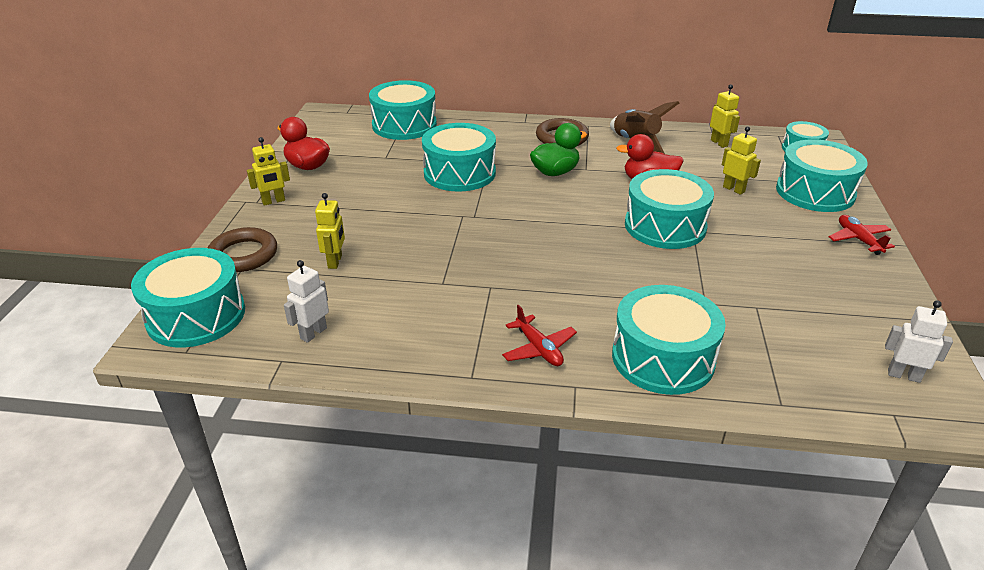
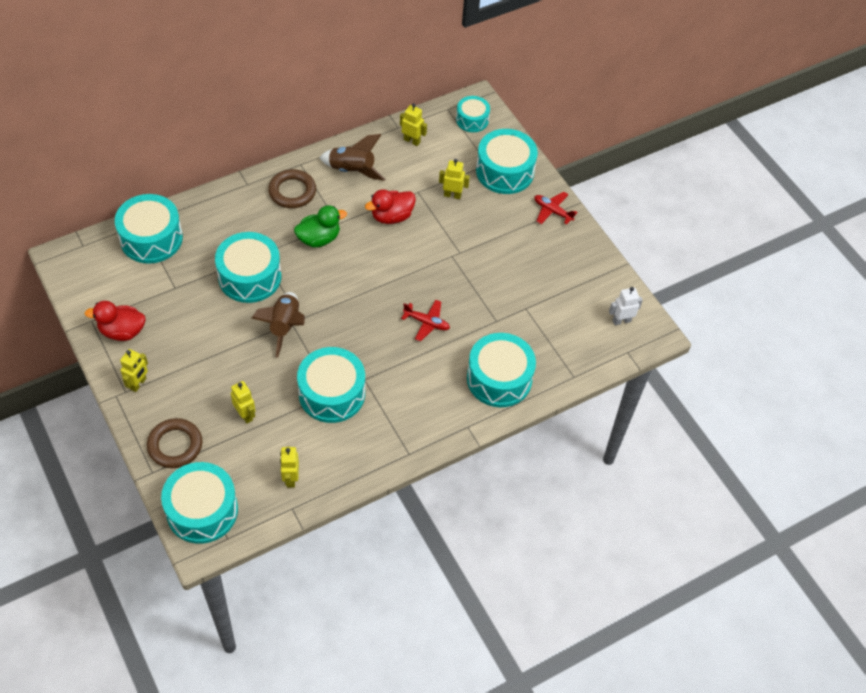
camera: 40 degrees left, 20 degrees up
white robot [284,260,329,343] -> yellow robot [280,447,299,488]
red plane [502,305,577,366] -> red plane moved to [401,300,450,342]
green duck [530,123,587,176] -> green duck turned 45 degrees clockwise [294,205,347,247]
turquoise drum [625,169,714,249] -> turquoise drum moved to [297,347,365,423]
none -> brown rocket [252,292,305,358]

